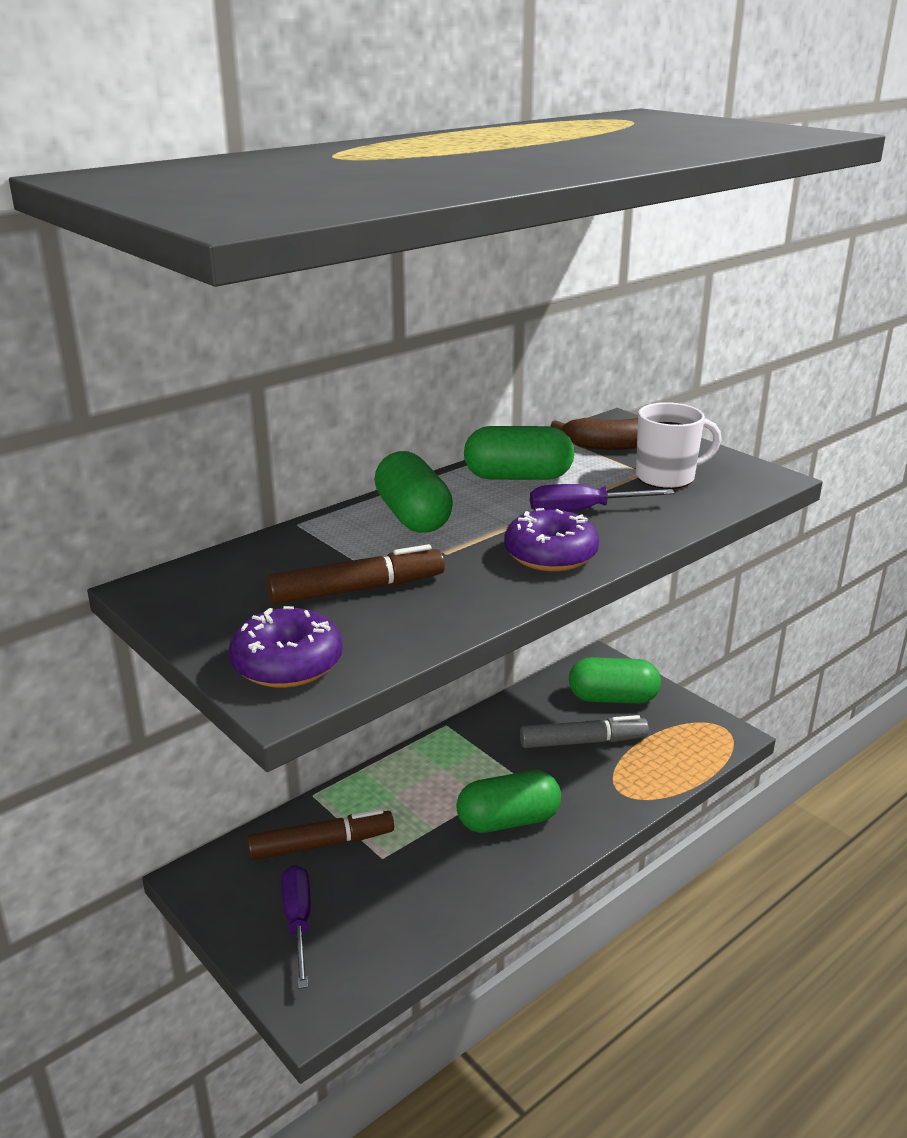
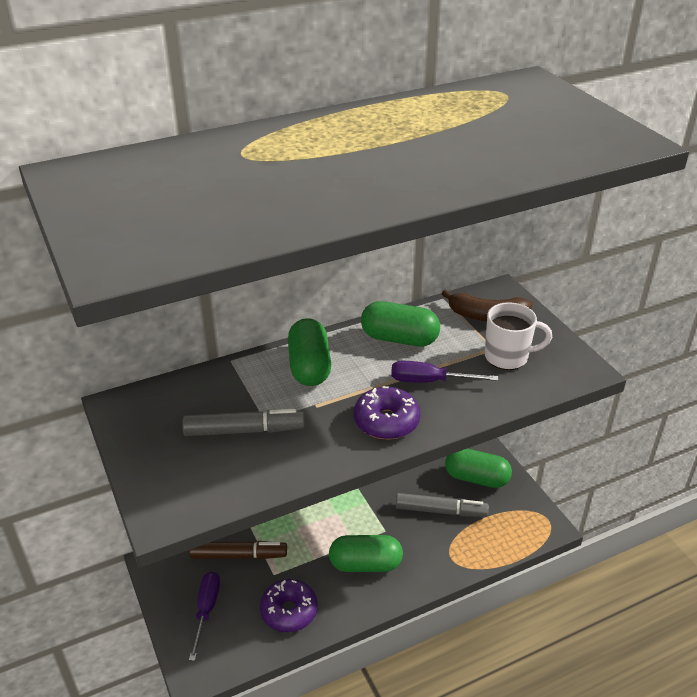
camera: 15 degrees right, 10 degrees up
purple donut [229,606,343,688] -> purple donut moved to [260,579,318,632]
brown marker [267,544,445,605] -> grey marker [182,409,305,436]

